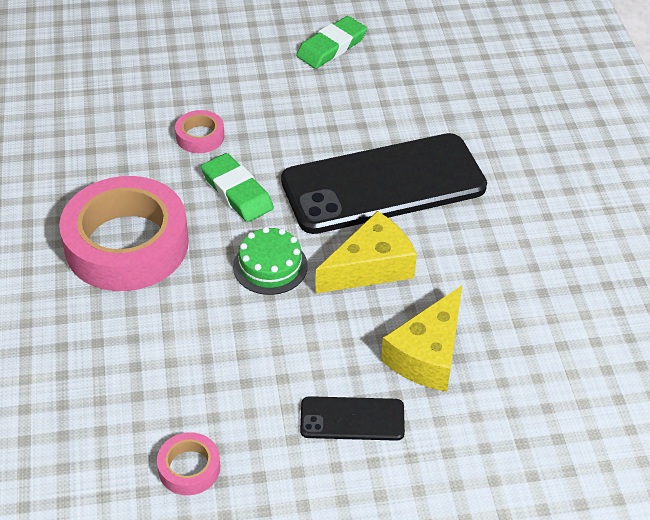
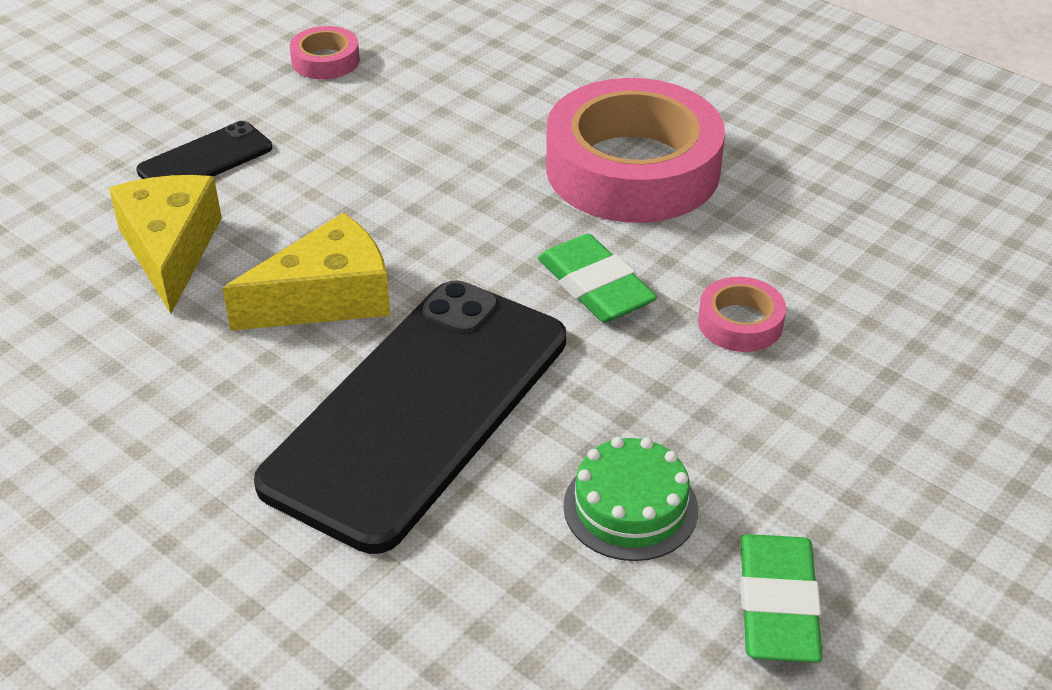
camera: 140 degrees right, 5 degrees down
green eraser [201,153,274,222] -> green eraser turned 45 degrees clockwise [538,234,657,323]
green cake [233,227,308,295] -> green cake moved to [563,437,698,561]
yellow cheese [315,211,417,293] -> yellow cheese turned 135 degrees counterclockwise [223,213,390,331]

